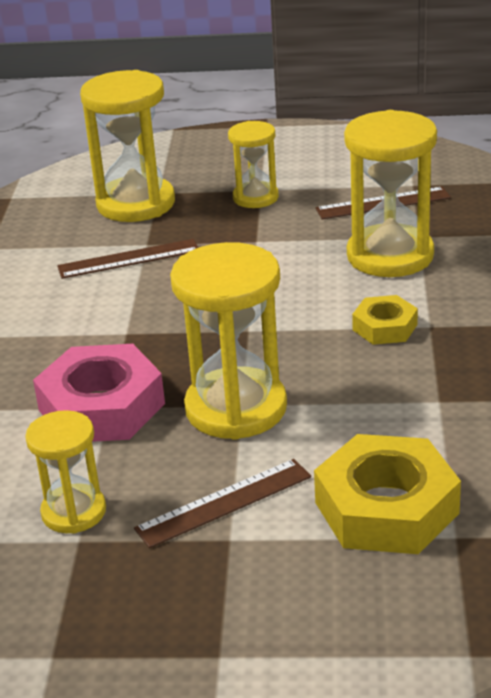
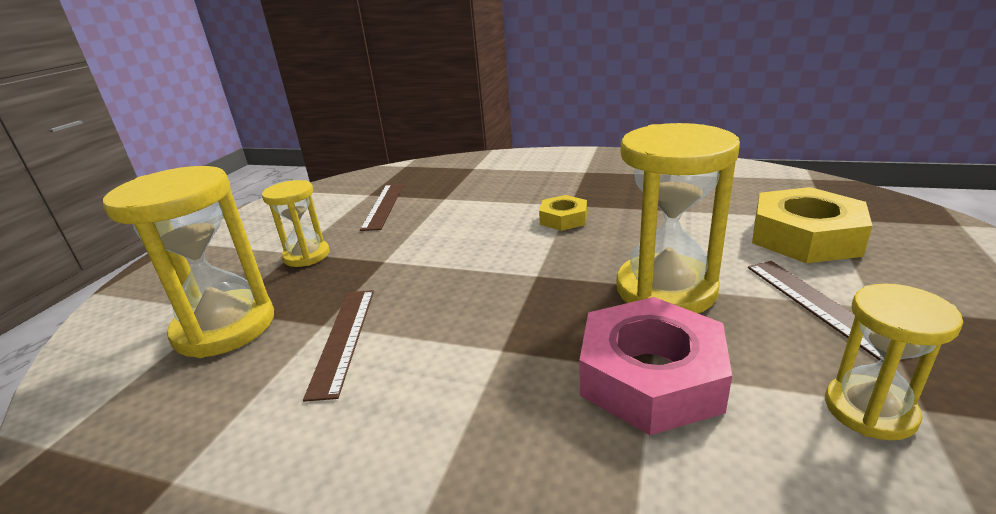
camera: 75 degrees left, 5 degrees down
yellow hourglass [344,110,437,277] -> none

